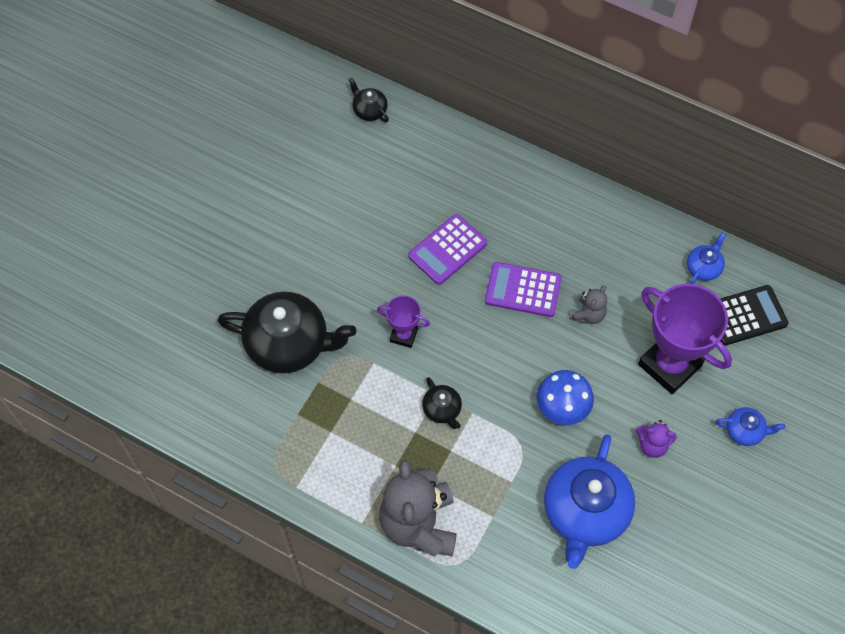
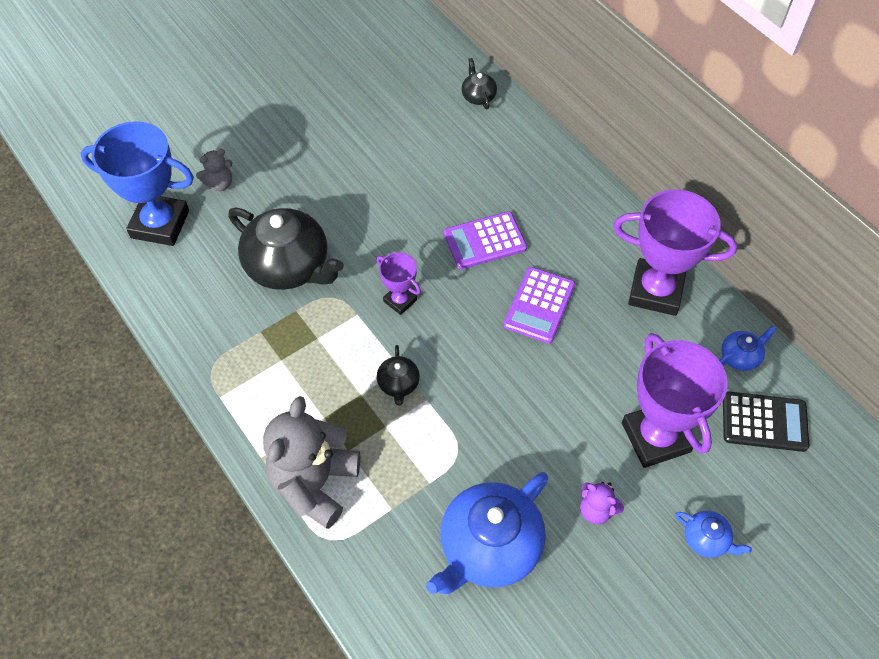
camera: 25 degrees right, 5 degrees down
purple calculator [485,262,562,317] -> purple calculator turned 105 degrees counterclockwise [504,267,575,343]
blue mushroom [537,370,594,425] -> none
grey teddy bear [569,285,607,324] -> grey teddy bear moved to [196,149,232,191]
none -> blue trophy [80,121,194,246]
none -> purple trophy [613,189,737,316]

